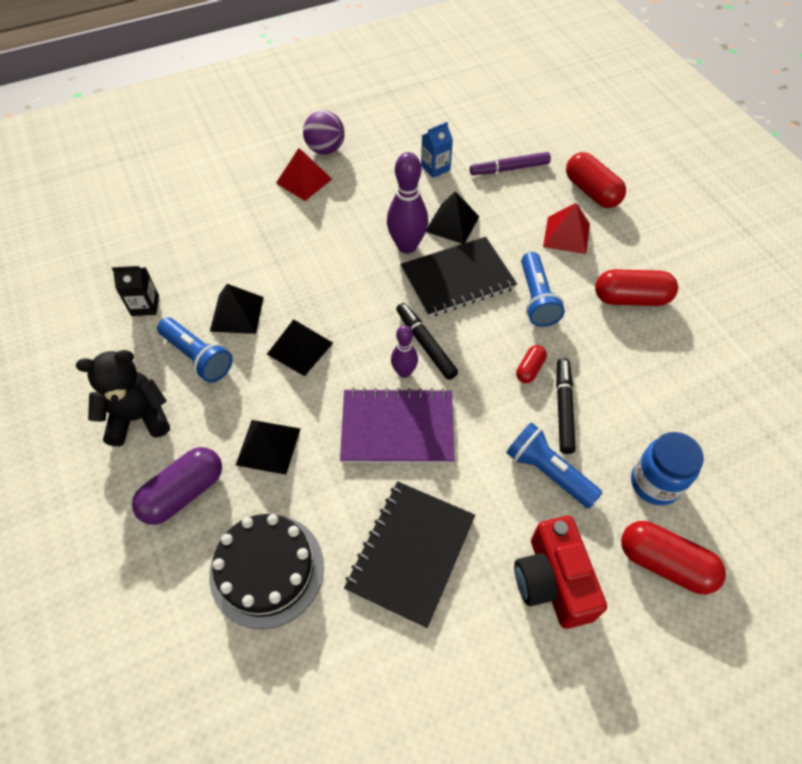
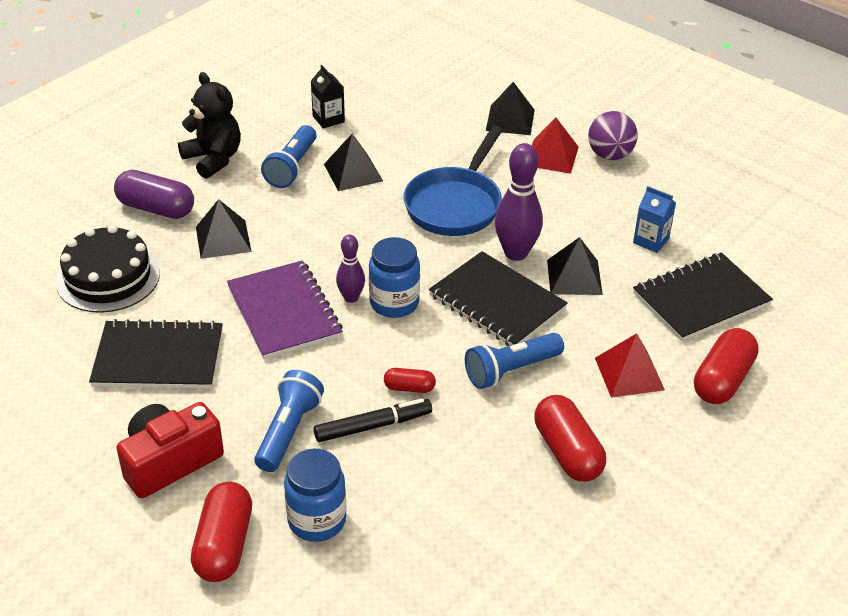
camera: 65 degrees right, 15 degrees down
black pyramid [267,319,333,376] -> black pyramid moved to [486,82,535,135]
black marker [396,303,458,380] -> blue jar [369,237,420,318]
purple marker [470,152,551,175] -> black notebook [633,252,773,341]
none -> blue pan [404,126,503,236]

